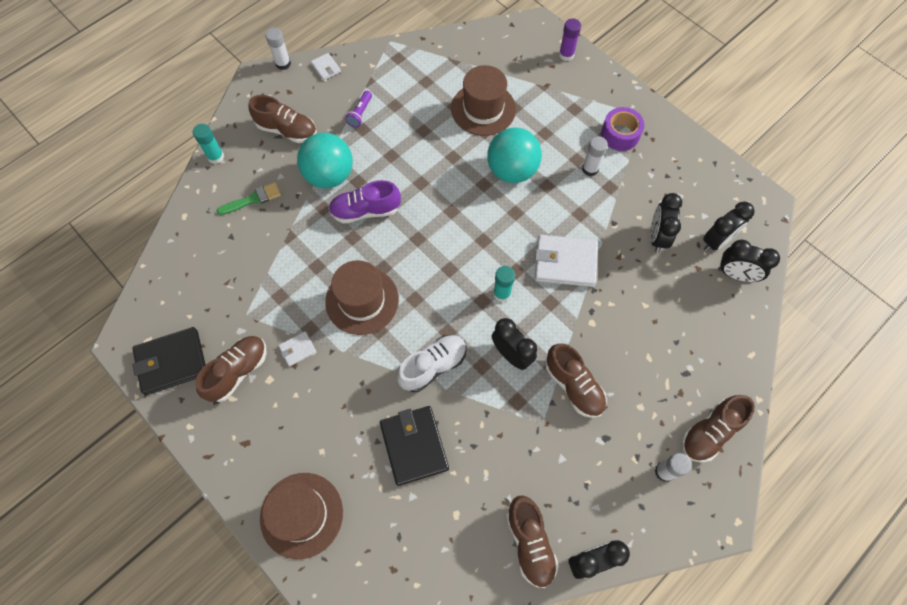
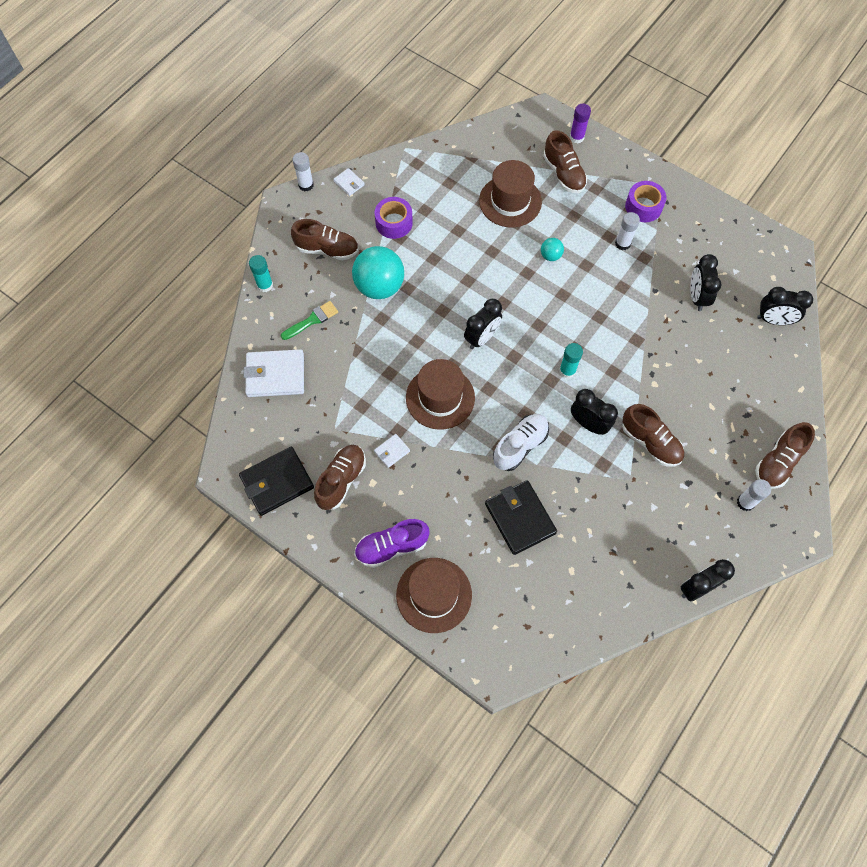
camera: 10 degrees left, 0 degrees up
purple shoe [328,180,401,224] -> purple shoe moved to [354,519,430,568]
purple flashlight [345,91,372,128] -> purple tape [375,197,413,239]
turquoise ball [487,127,542,183] -> turquoise ball [541,238,564,261], size x0.46
brown shoe [506,495,559,588] -> brown shoe moved to [543,130,587,193]
white wallet [535,235,598,287] -> white wallet moved to [243,349,304,397]
black clock [703,202,755,251] -> black clock moved to [464,299,502,349]

